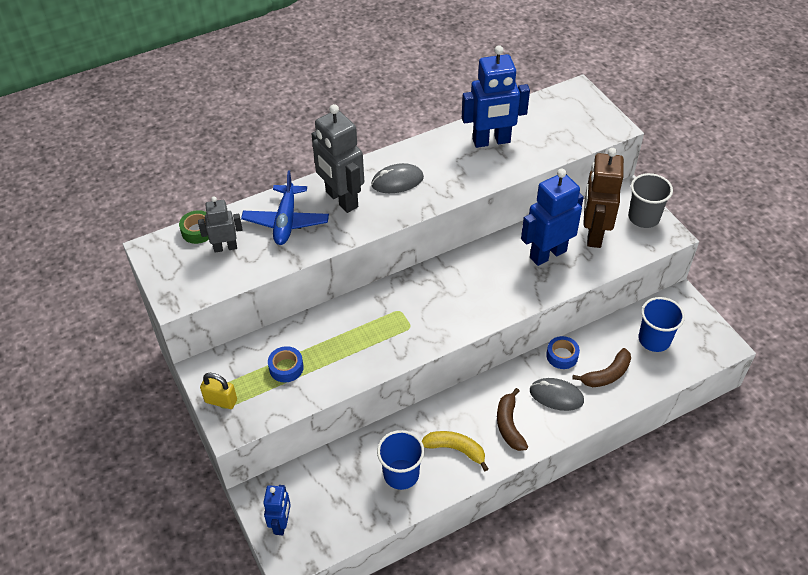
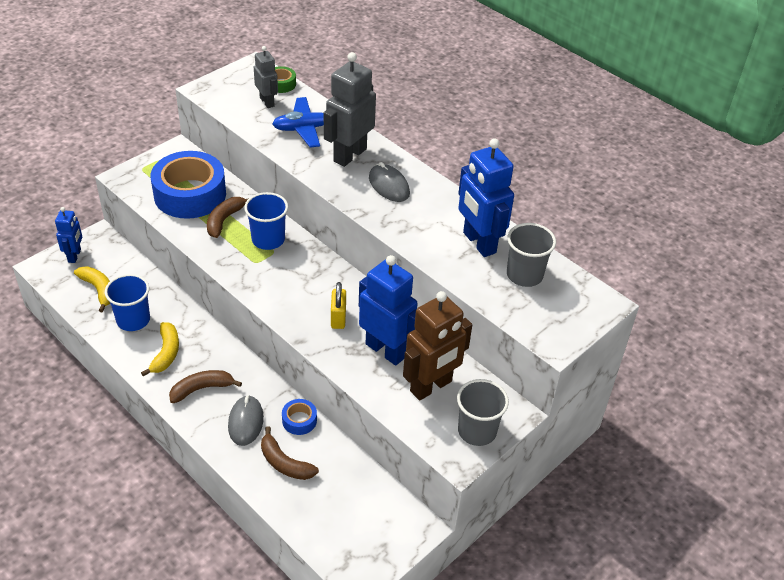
camera: 70 degrees right, 5 degrees down
yellow padlock [200,373,237,409] -> yellow padlock moved to [331,282,346,329]
blue robot [263,485,291,535] -> blue robot turned 75 degrees counterclockwise [55,207,82,263]
blue tape [268,346,304,382] -> blue tape [151,151,226,219], size x2.33
brown robot [583,148,624,248] -> brown robot turned 150 degrees clockwise [403,291,472,401]
blue cup [639,297,685,352] -> blue cup moved to [244,192,288,250]
none -> yellow banana [74,266,110,312]
none -> brown banana [207,197,249,238]
none -> grey cup [507,223,556,287]

